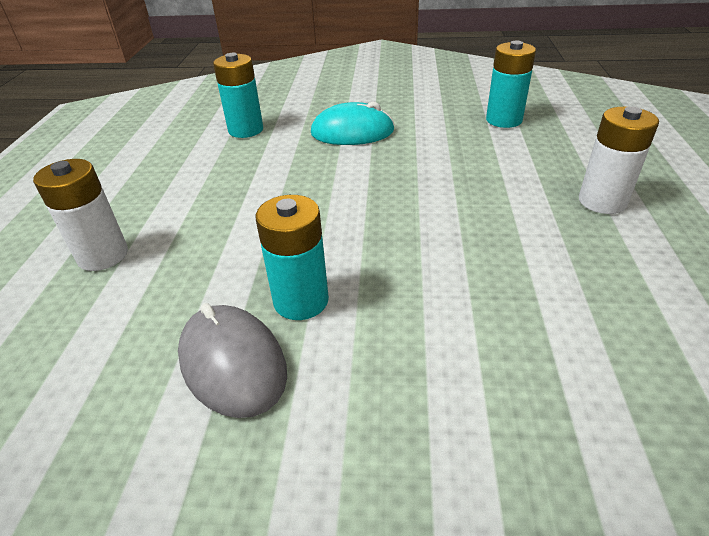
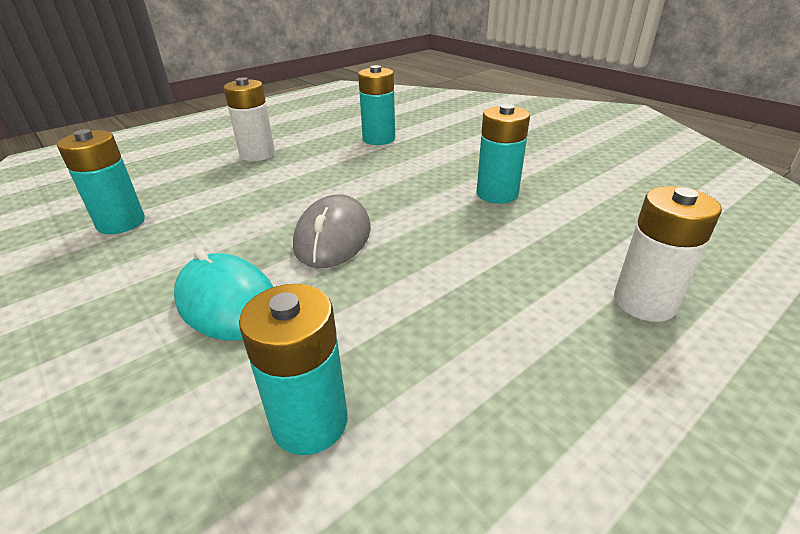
camera: 135 degrees left, 5 degrees down
grey mouse [178,303,287,418] -> grey mouse moved to [293,194,371,268]
none -> turquoise battery [358,65,395,145]

